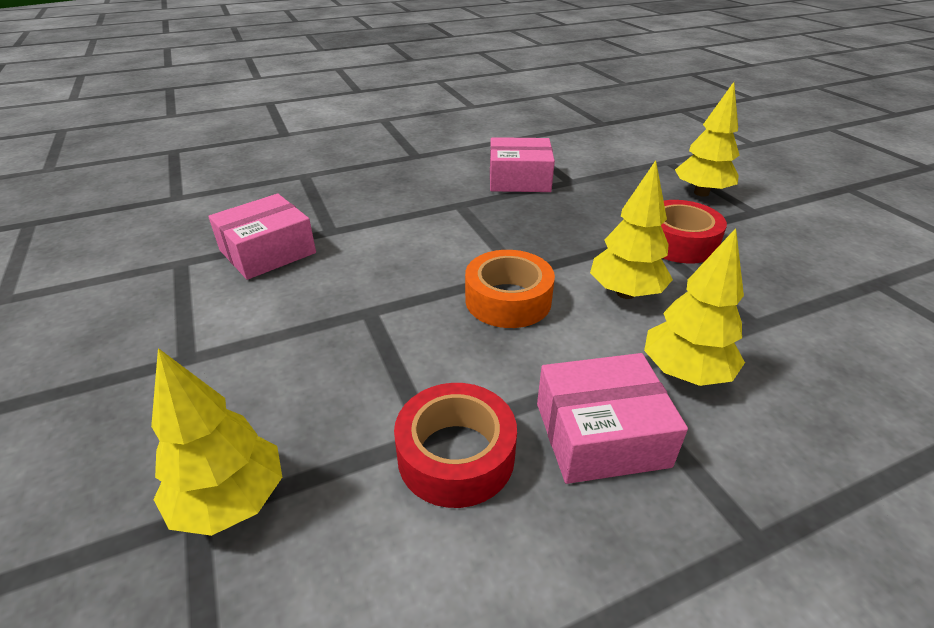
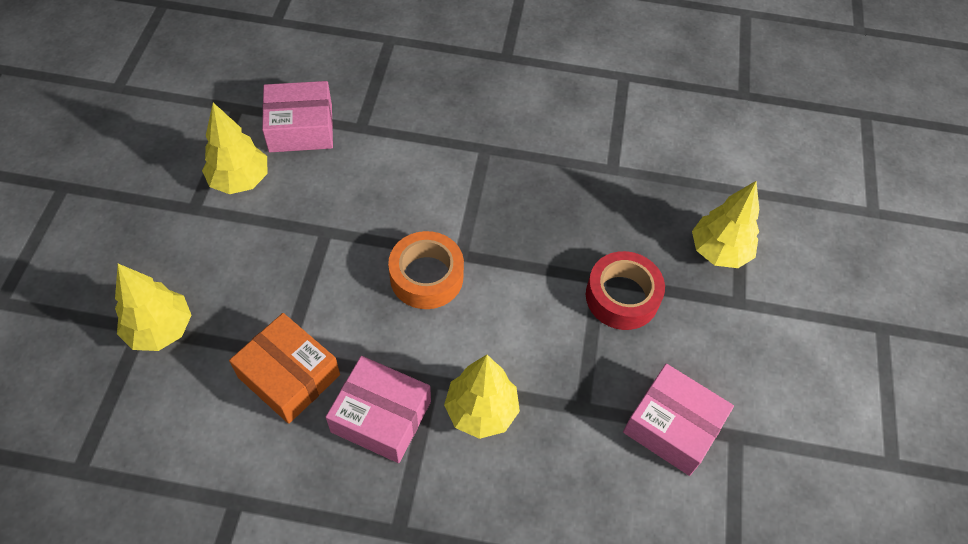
camera: 30 degrees right, 20 degrees up
red tape [394,383,517,508] -> orange box [229,313,340,424]
pink box [490,137,555,192] -> pink box moved to [623,364,734,476]
yellow tree [590,160,673,299] -> yellow tree moved to [202,103,267,194]

